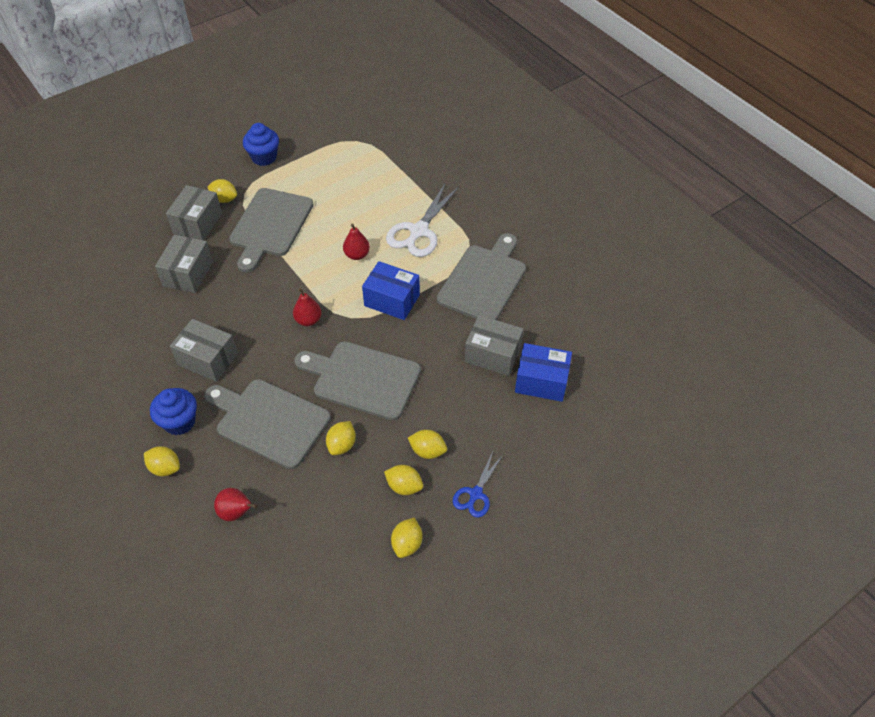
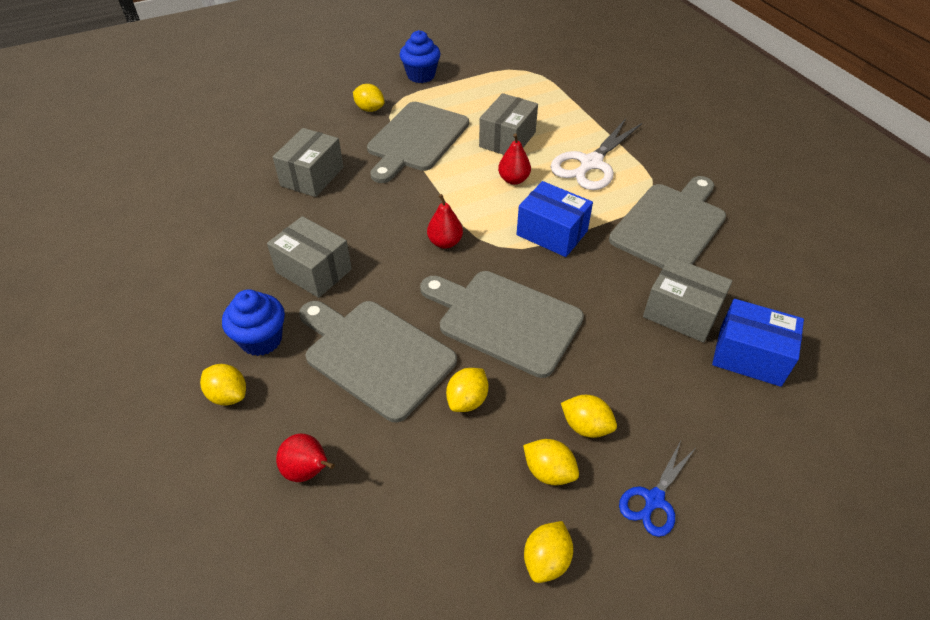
camera: 10 degrees right, 5 degrees down
grey box [166,185,222,240] -> grey box moved to [479,93,538,155]

